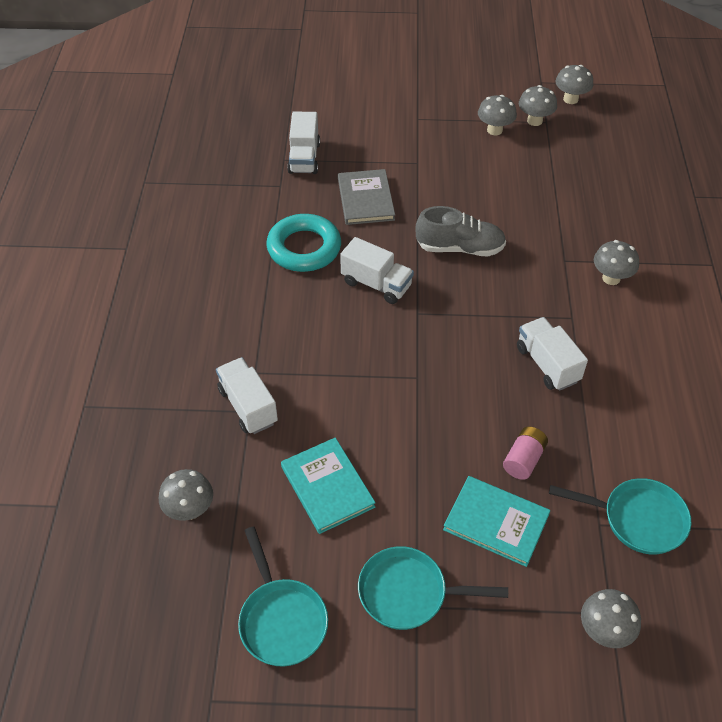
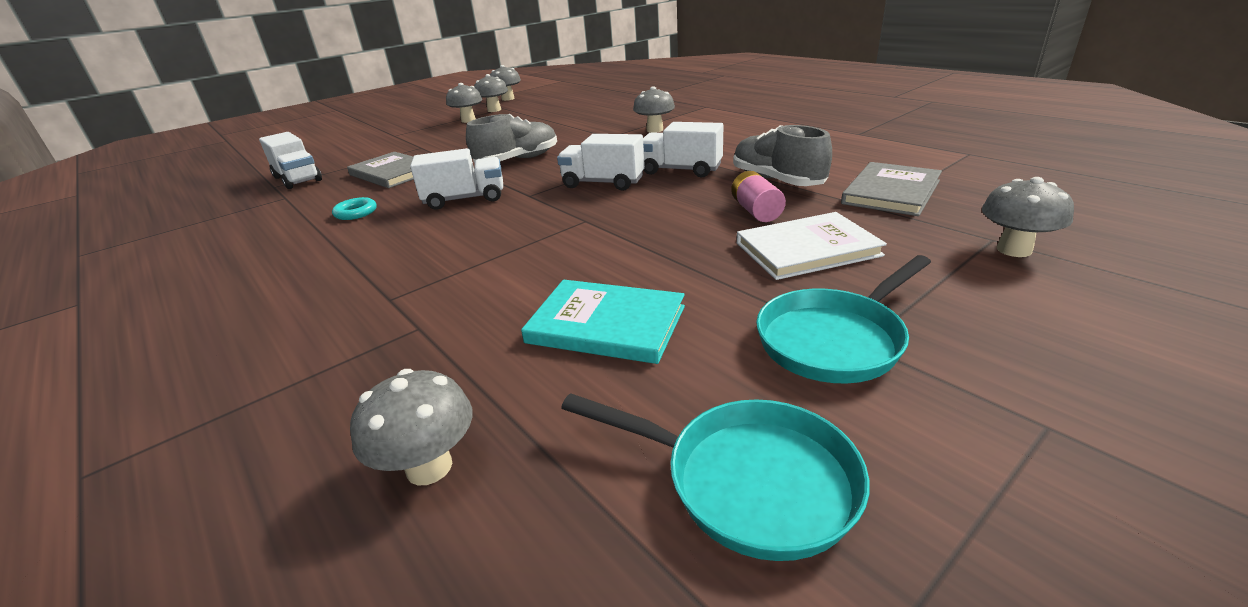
camera: 40 degrees left, 20 degrees down
white truck [216,357,278,434] -> white truck moved to [557,134,645,191]
turquoise ring [266,214,341,272] -> turquoise ring [332,197,377,220], size x0.45
turquoise book [443,476,550,567] -> white book [737,212,887,280]
turquoise pan [549,478,691,554] -> grey book [841,162,942,216]
none -> grey shoe [733,125,832,186]

